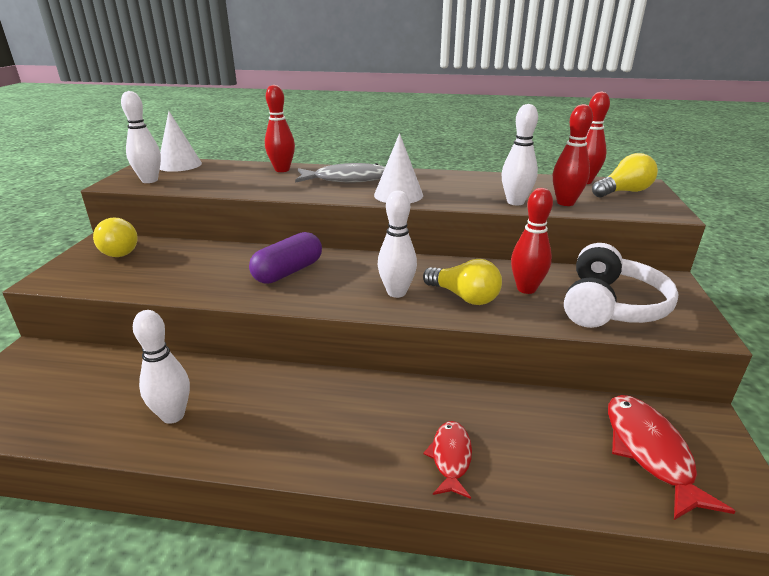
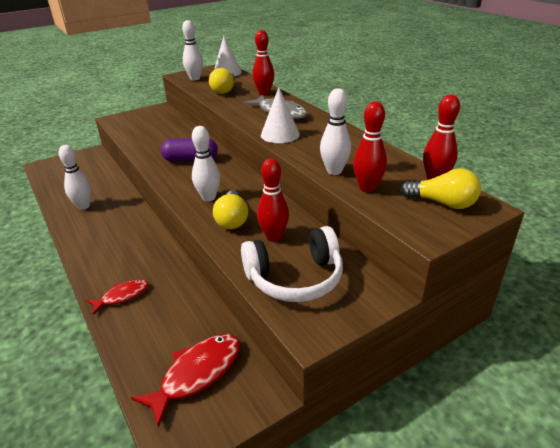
camera: 50 degrees right, 5 degrees up
yellow light bulb [93,218,138,257] -> yellow light bulb moved to [209,68,235,94]

